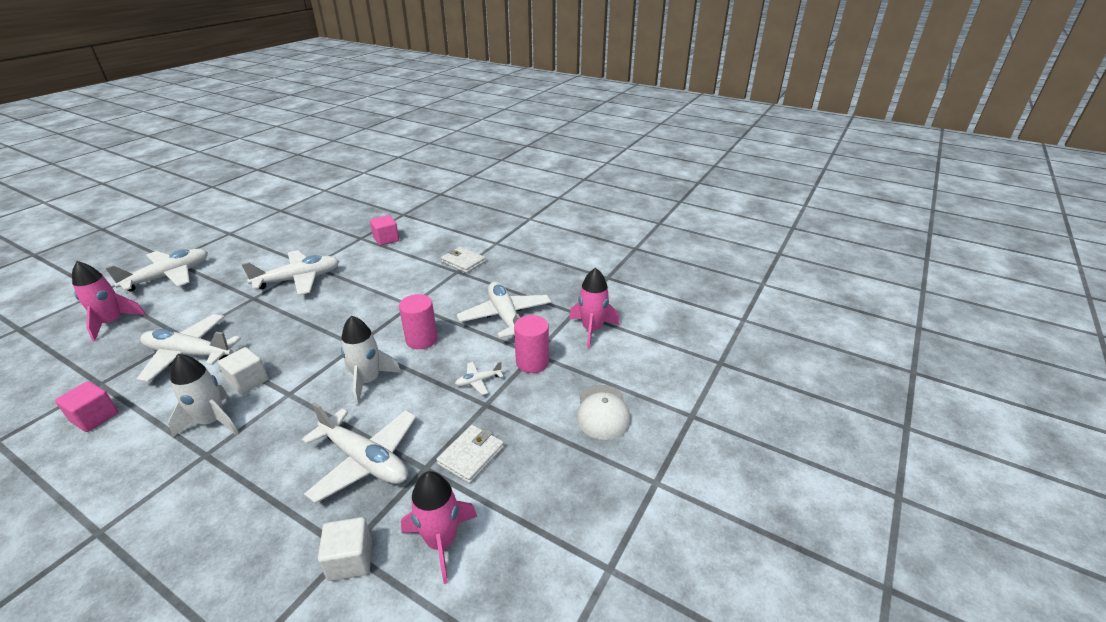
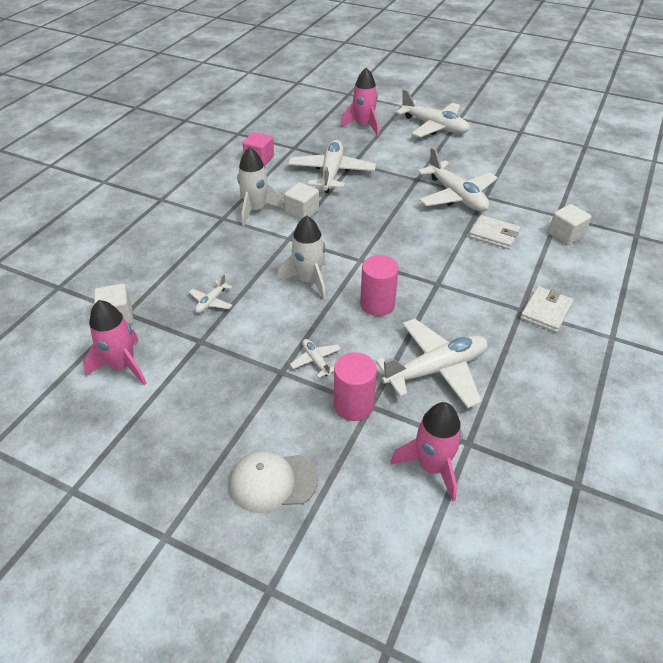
camera: 85 degrees right, 10 degrees up
white plane [302,402,416,503] -> white plane [189,275,233,313], size x0.45
pink cube [370,215,399,246] -> white cube [548,204,591,245]
white wallet [436,425,504,483] -> white wallet moved to [469,215,520,249]

